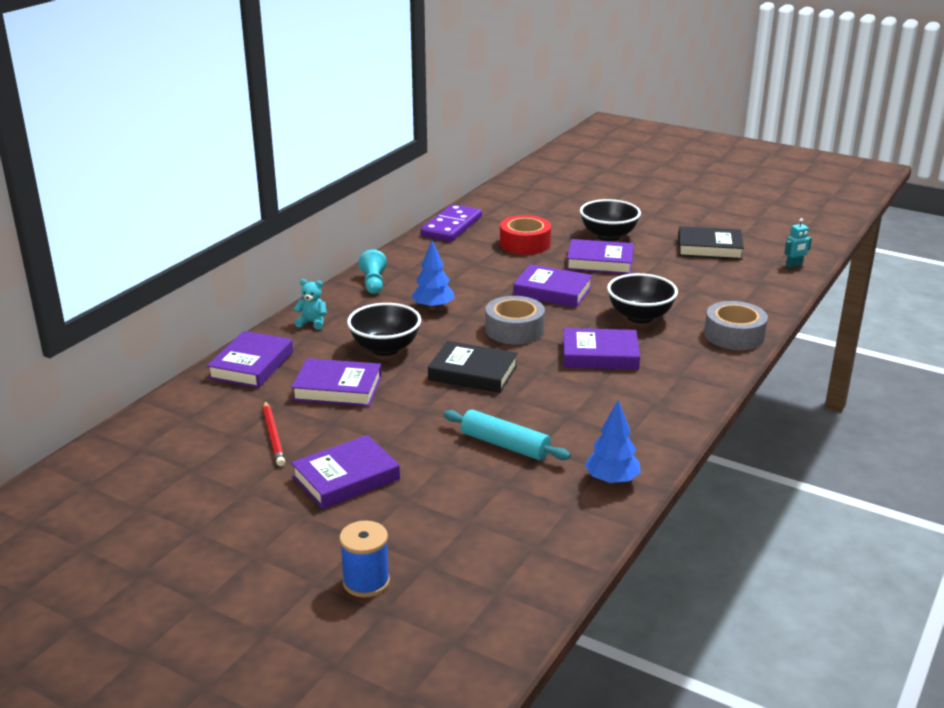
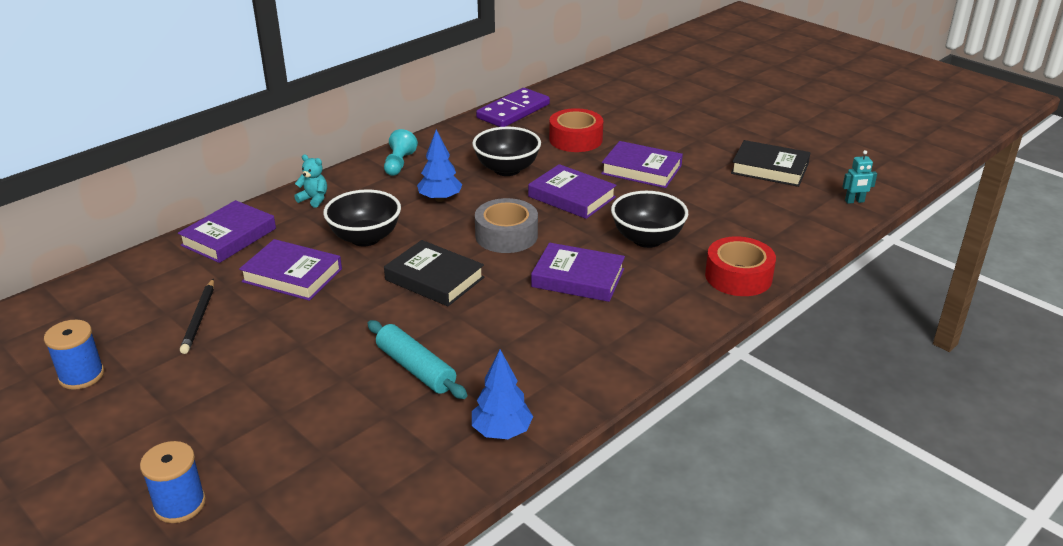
camera: 15 degrees right, 5 degrees up
red pencil [263,401,285,466] -> black pencil [180,279,214,354]
purple book [291,435,400,509] -> none
black bowl [580,199,641,241] -> black bowl moved to [472,127,541,176]
grey tape [704,301,768,350] -> red tape [705,236,776,296]
none -> blue spool [44,320,104,390]

